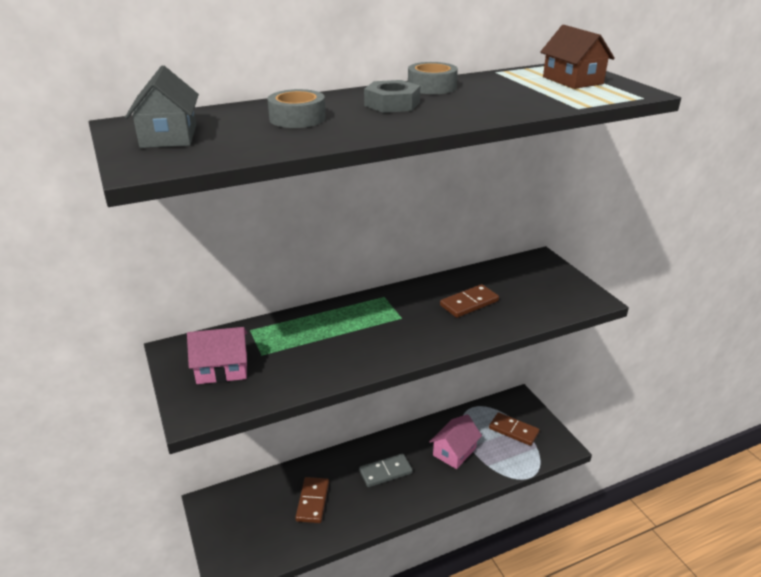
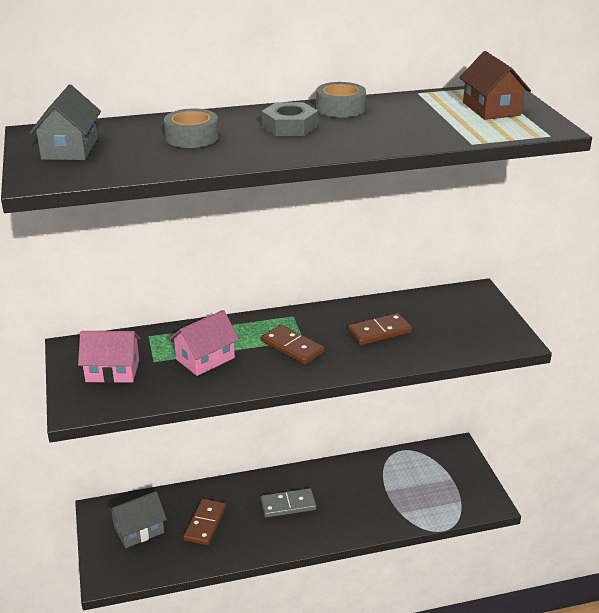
camera: 10 degrees right, 0 degrees up
pink house [429,414,482,469] -> pink house moved to [169,310,239,376]
brown domino [489,412,540,446] -> brown domino moved to [262,325,325,365]
none -> grey house [108,491,167,548]

